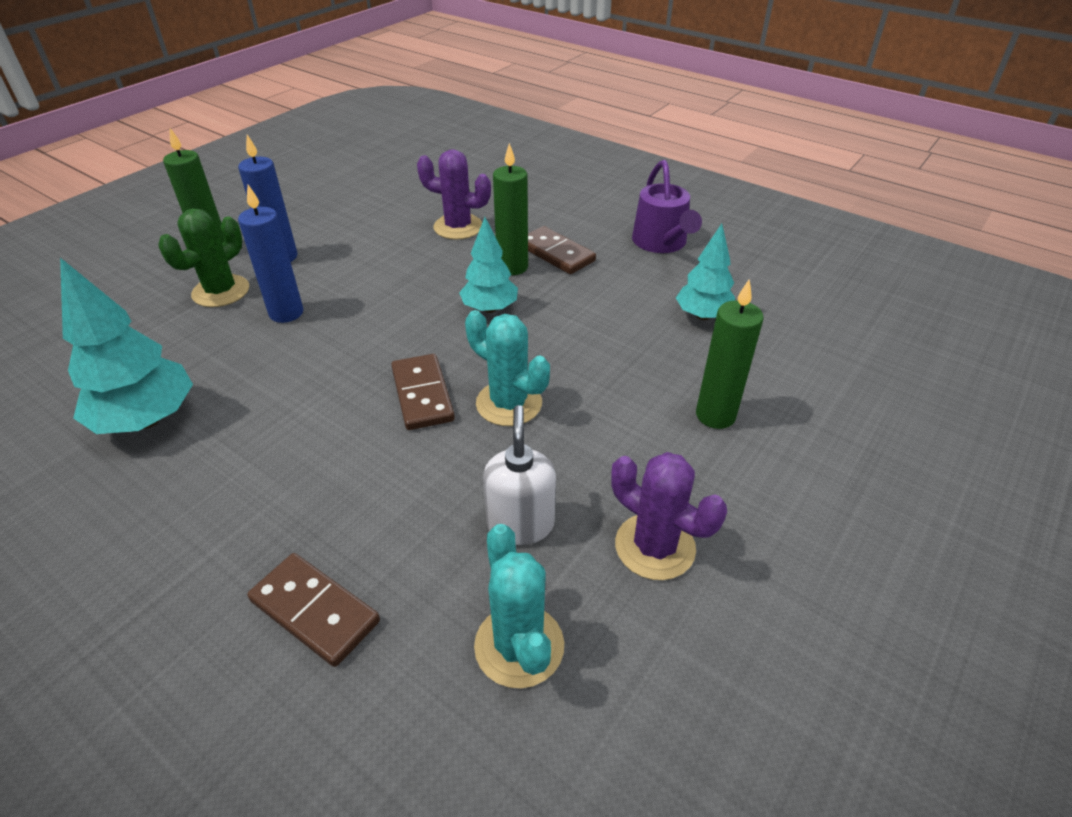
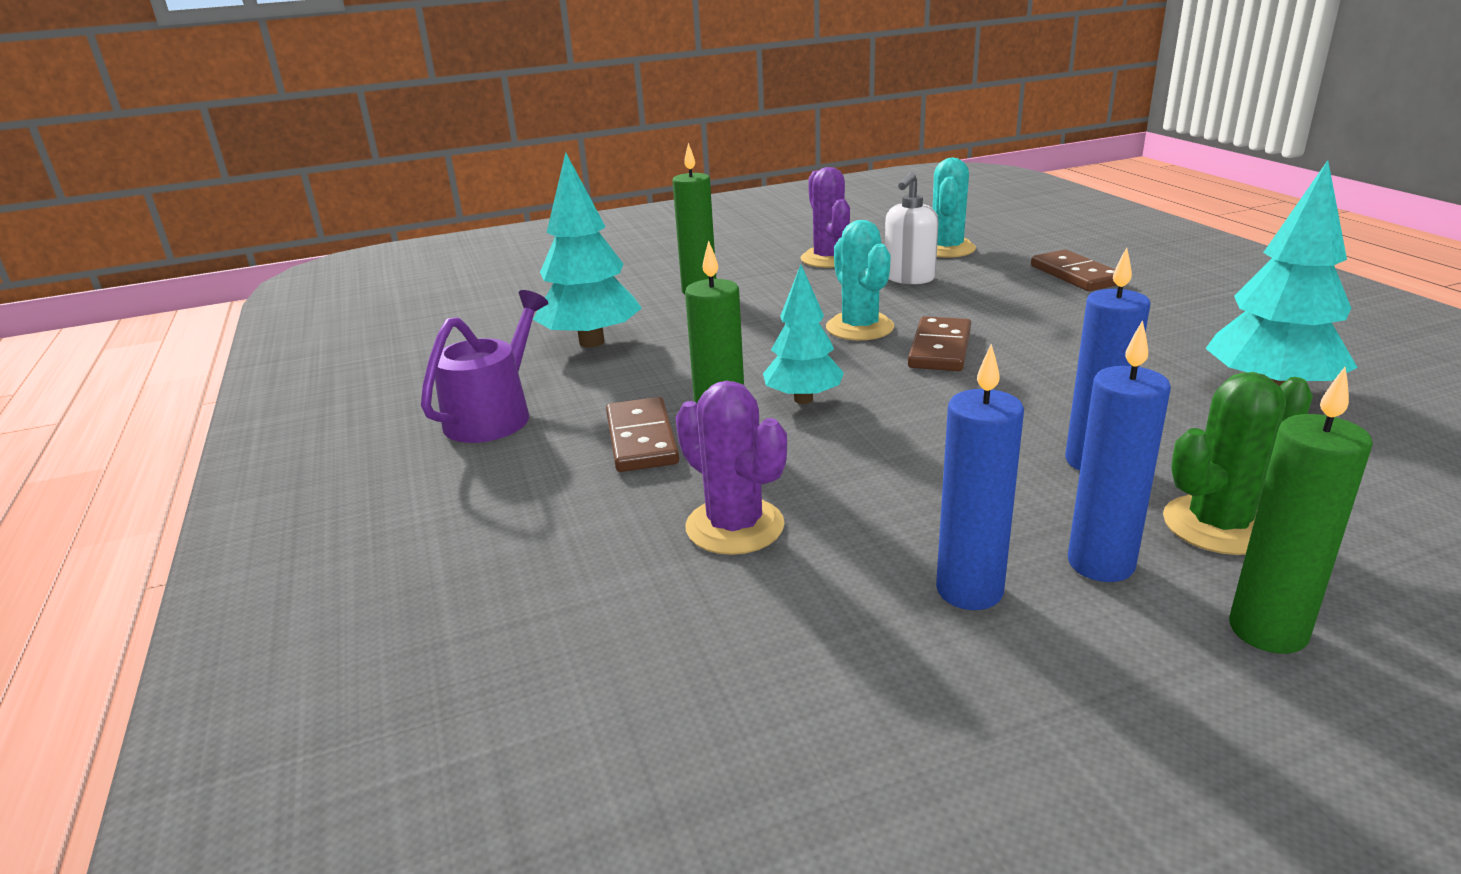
camera: 145 degrees left, 15 degrees down
turquoise tree [676,224,735,320] -> turquoise tree [533,152,642,348], size x1.54
none -> blue candle [936,344,1024,610]

